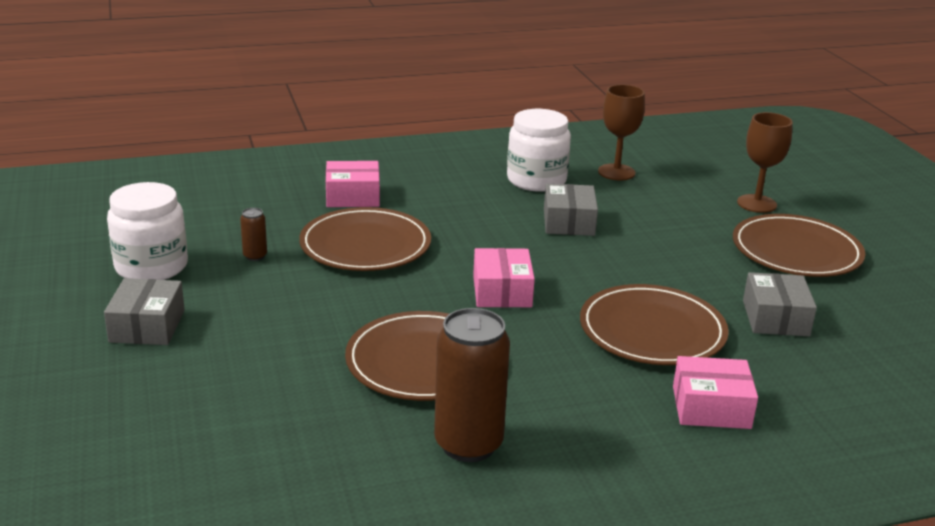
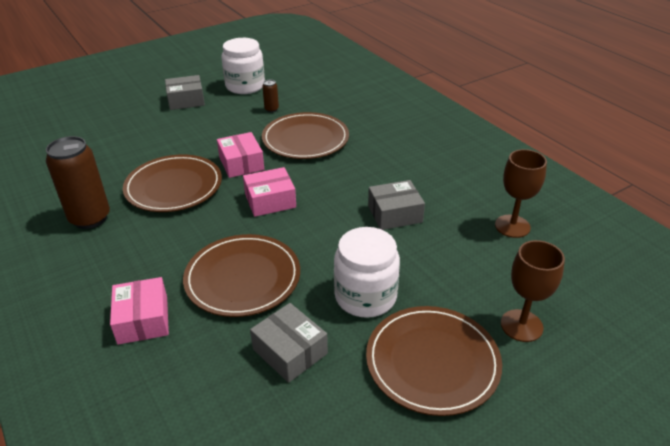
camera: 75 degrees right, 10 degrees up
pink box [326,161,380,207] -> pink box moved to [217,132,264,178]
white jar [507,109,571,192] -> white jar moved to [334,227,400,318]
grey box [743,272,817,336] -> grey box turned 60 degrees clockwise [250,303,328,383]

